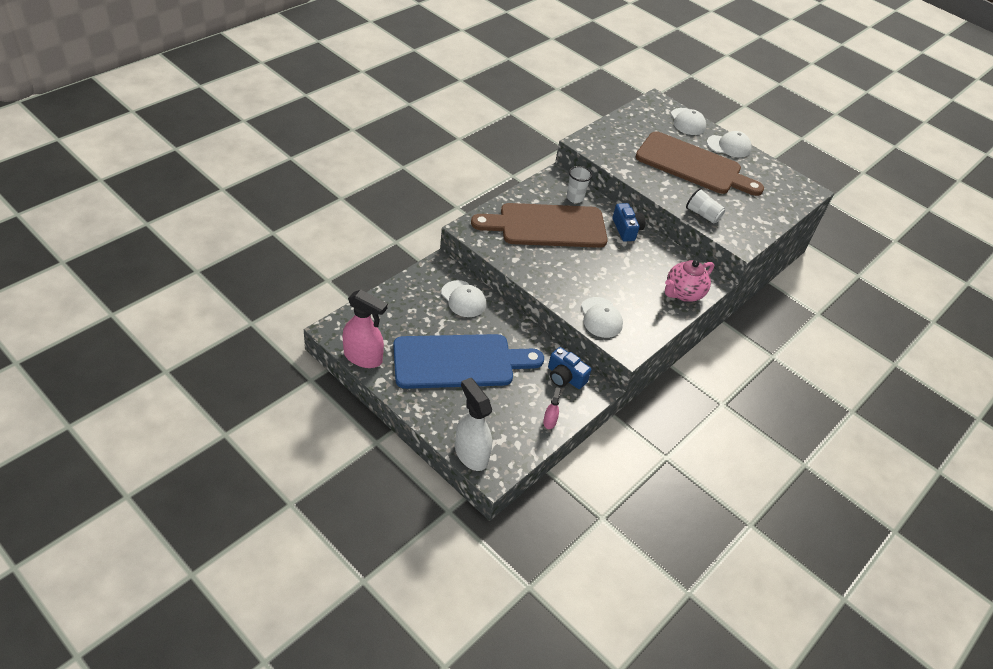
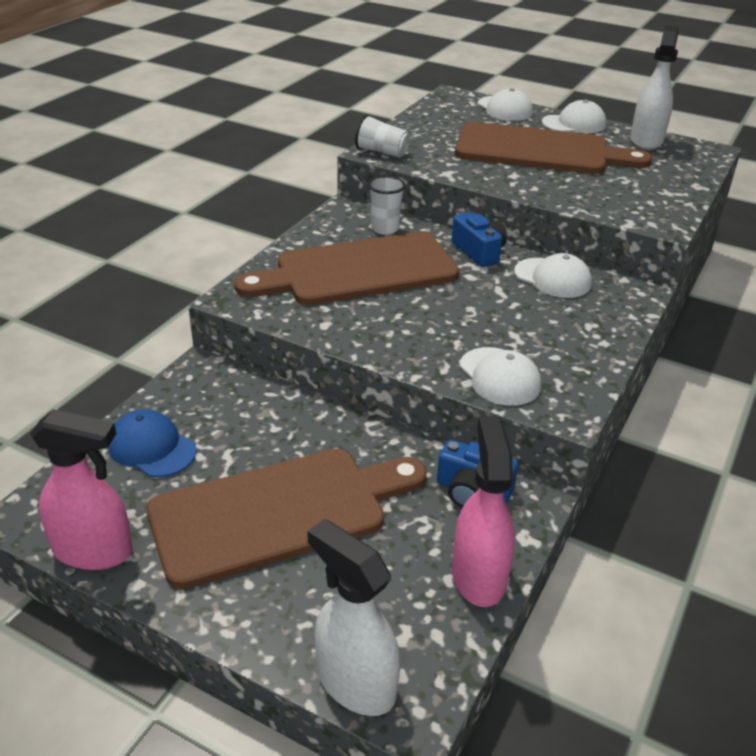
camera: 10 degrees left, 10 degrees down
blue cutting board [393,334,544,389] -> brown cutting board [147,449,427,589]
white cap [441,280,486,317] -> white cap moved to [514,253,592,298]
pink spray bottle [543,387,561,429] -> pink spray bottle [452,416,515,607], size x2.13
pink teapot [665,260,714,302] -> none
white cup [686,188,725,224] -> white cup moved to [355,114,410,158]
none -> blue cap [108,409,197,477]
none -> white spray bottle [630,25,679,150]

